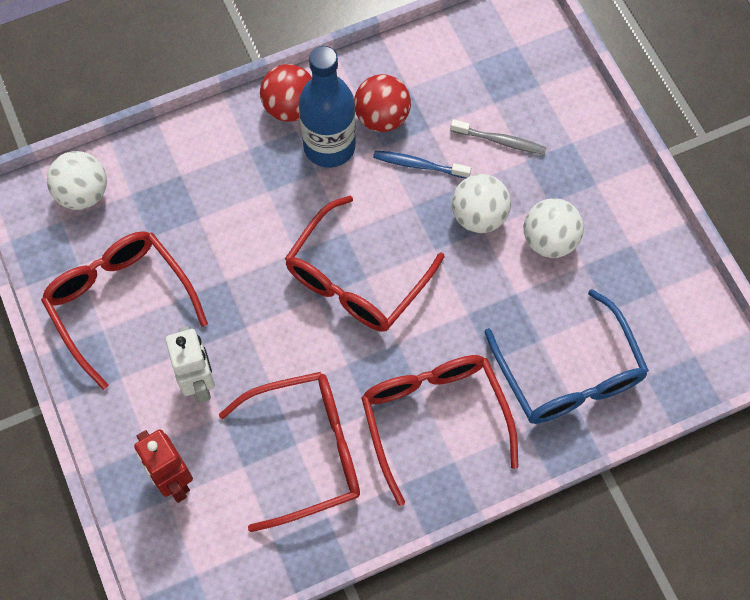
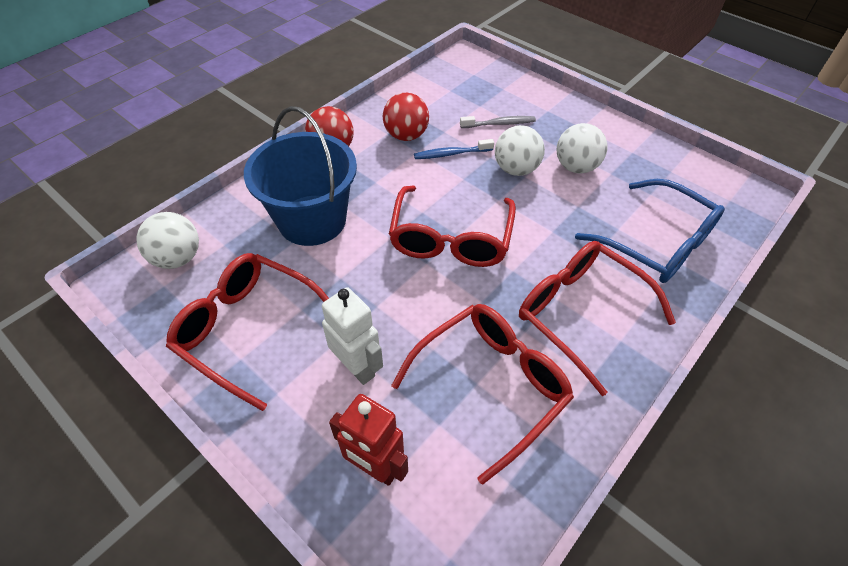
camera: 25 degrees left, 15 degrees down
blue bottle [299,46,356,168] -> none
none -> blue bucket [244,106,357,246]

